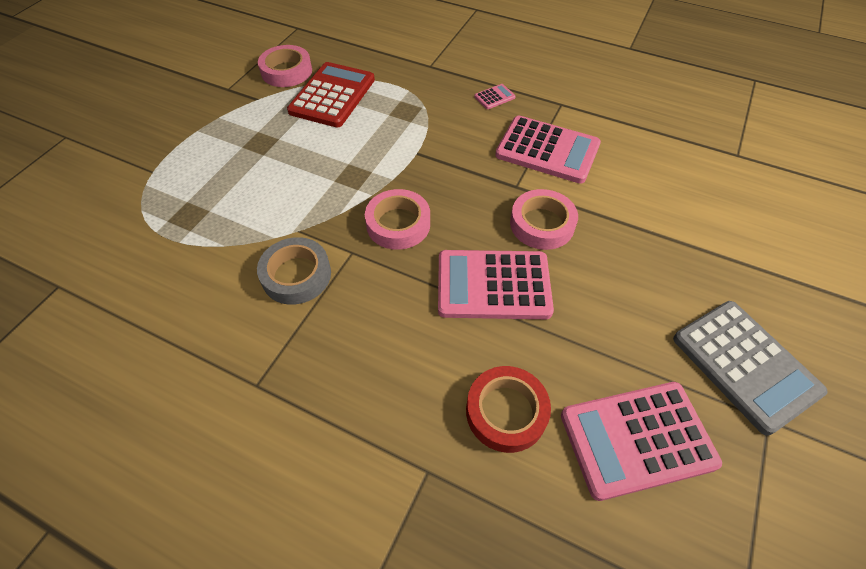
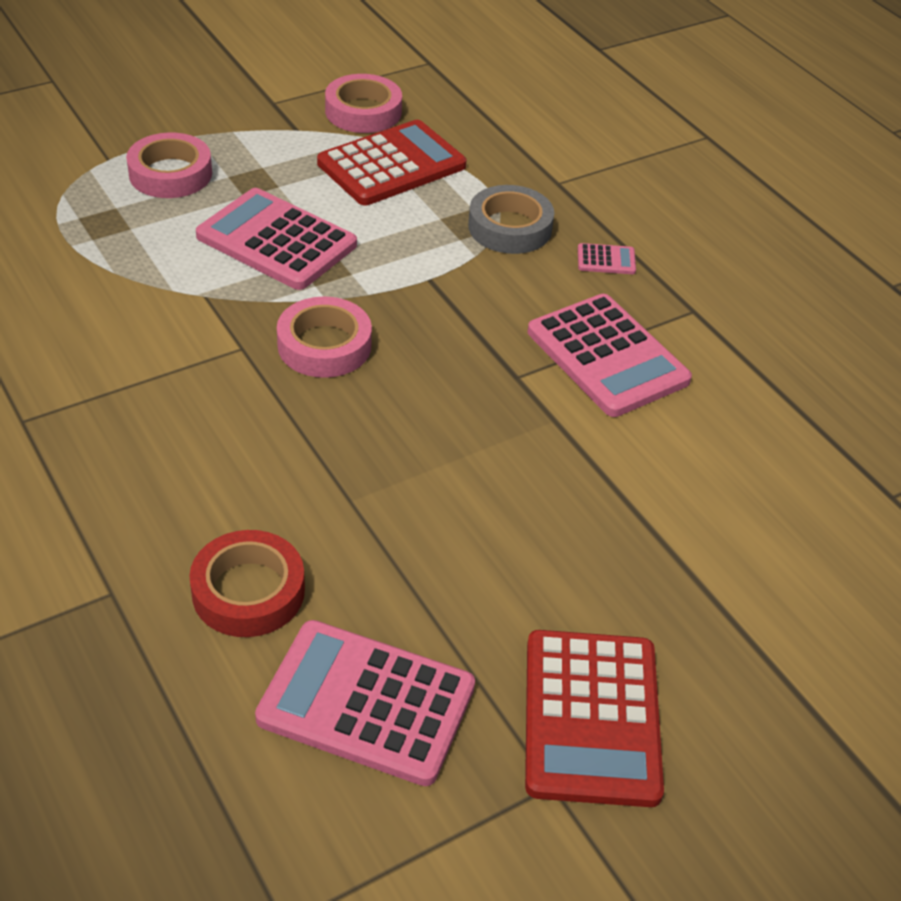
camera: 30 degrees right, 10 degrees down
grey tape [257,237,331,305] -> grey tape moved to [468,185,554,254]
pink calculator [438,250,554,319] -> pink calculator moved to [196,188,357,290]
pink tape [510,189,578,250] -> pink tape moved to [126,132,212,198]
grey calculator [673,301,827,436] -> red calculator [525,630,664,807]

